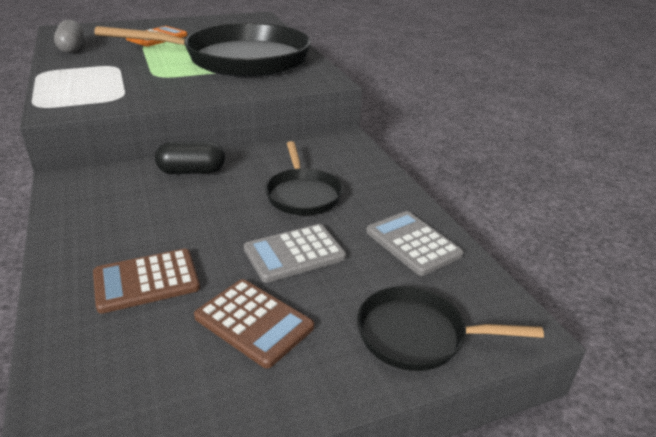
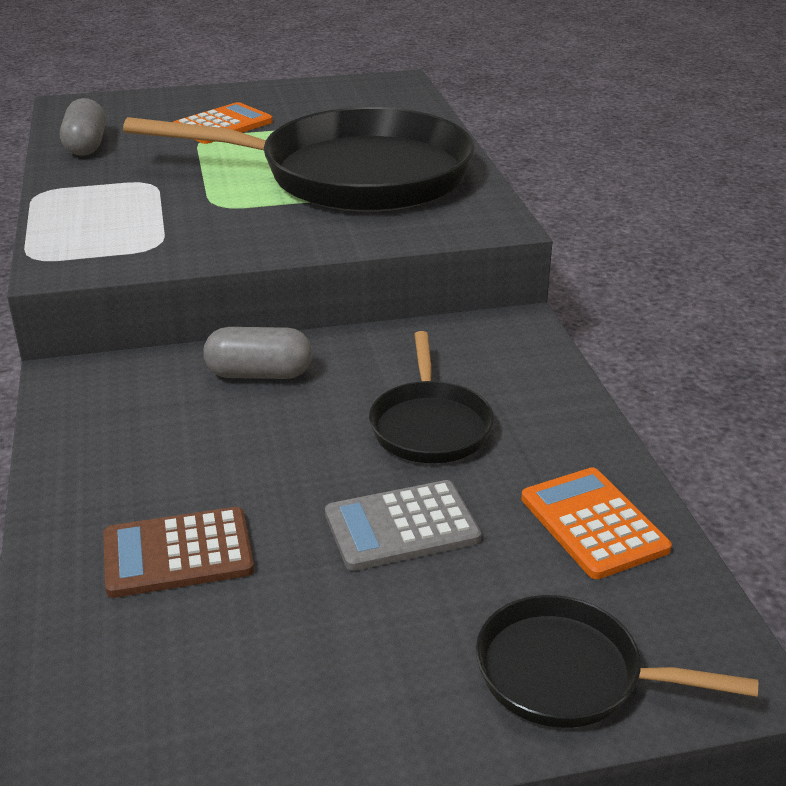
camera: 10 degrees right, 0 degrees up
black capsule [155,141,225,174] -> grey capsule [203,327,312,379]
brown calculator [194,279,314,368] -> none
grey calculator [366,211,463,276] -> orange calculator [521,467,672,579]

